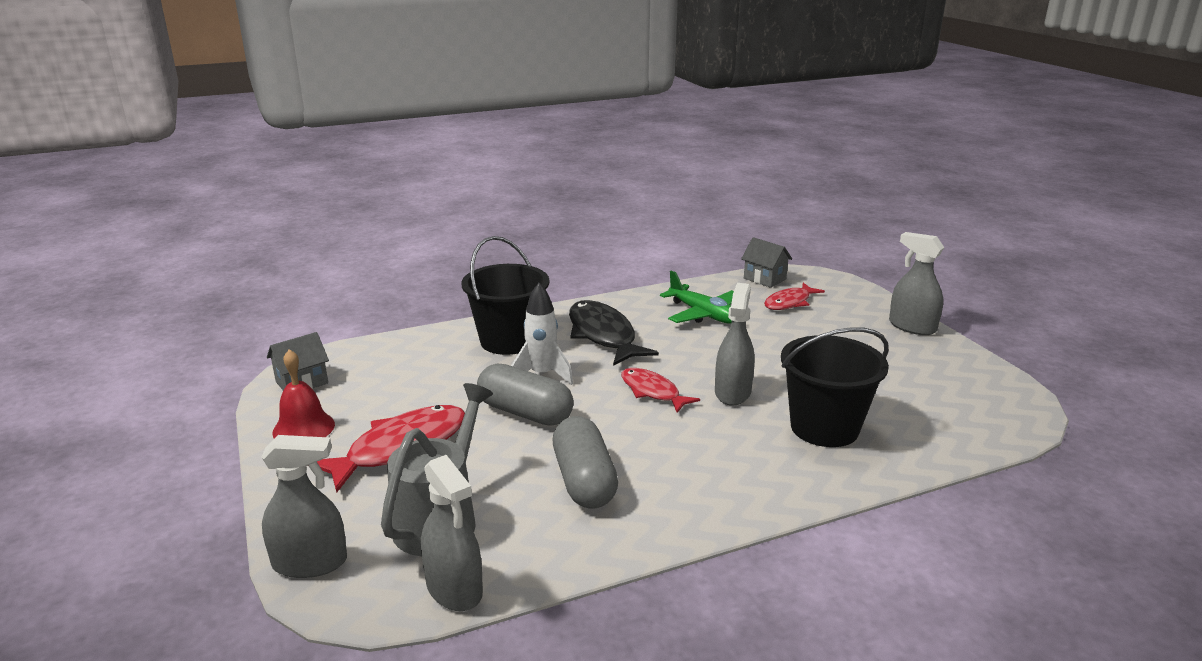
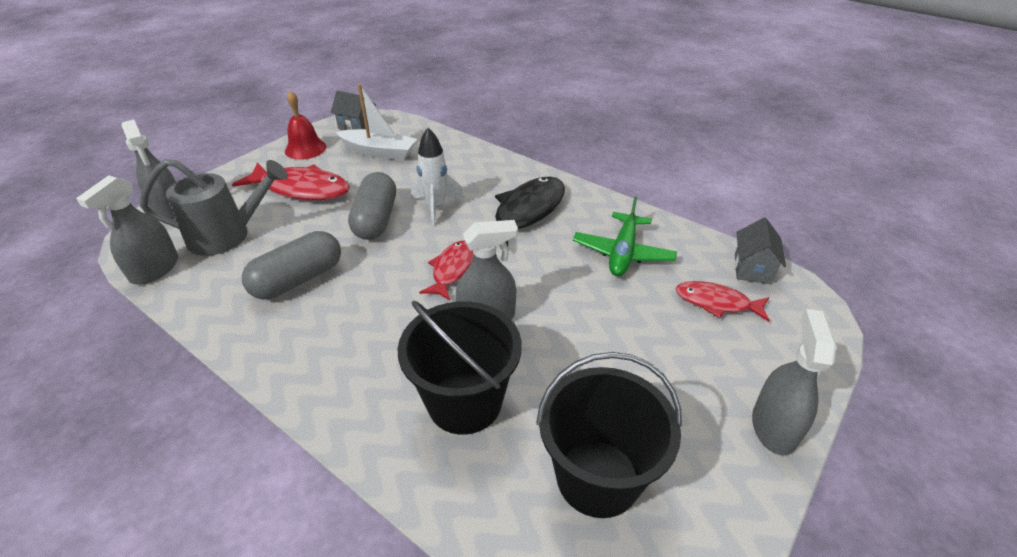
camera: 60 degrees right, 15 degrees up
black bucket [462,236,549,355] -> black bucket moved to [536,352,682,518]
none -> white boat [336,84,417,160]

